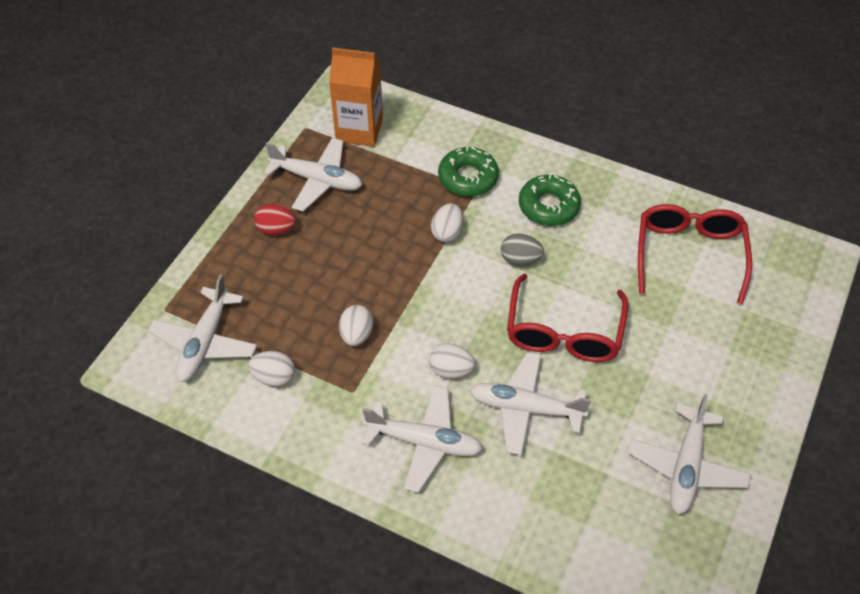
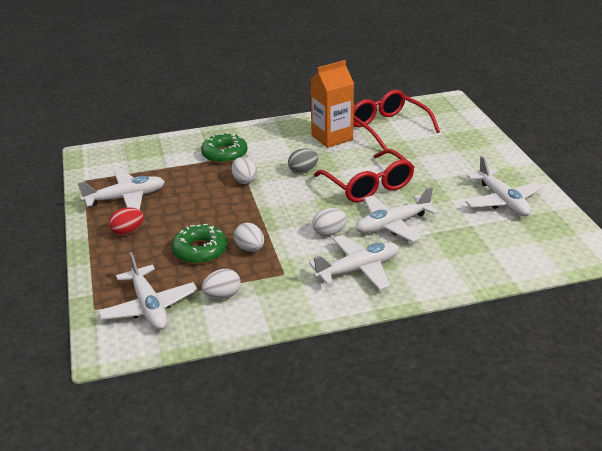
camera: 40 degrees left, 20 degrees down
orange carton [329,47,383,147] -> orange carton moved to [310,60,354,148]
green donut [519,174,581,226] -> green donut moved to [172,224,227,264]

